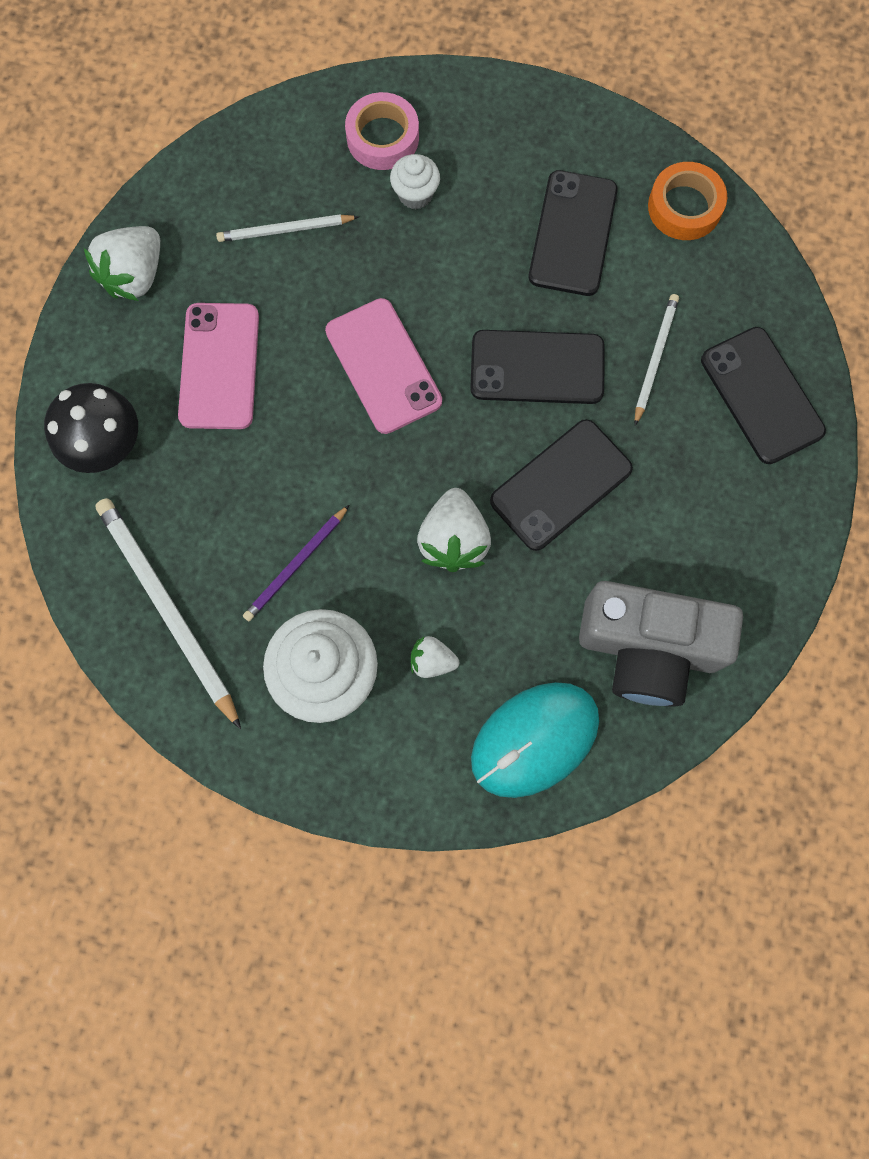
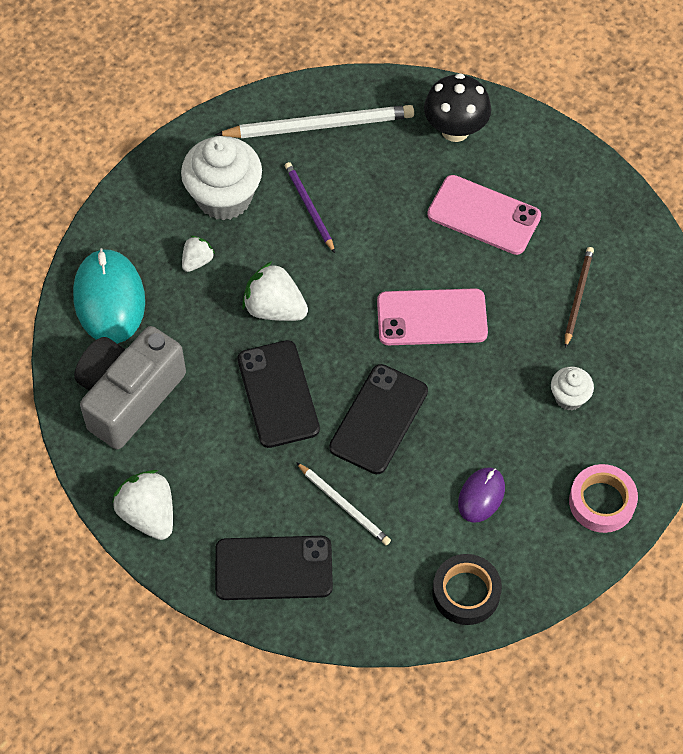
camera: 115 degrees right, 15 degrees down
white strawberry [84,226,160,301] -> white strawberry moved to [112,470,173,540]
white pencil [216,214,359,242] -> brown pencil [565,247,594,348]
pink tape [345,92,419,170] -> pink tape moved to [569,464,638,533]
black phone [529,170,618,296] -> purple mouse [458,467,505,523]
orange tape [648,162,727,240] -> black tape [432,554,502,625]

